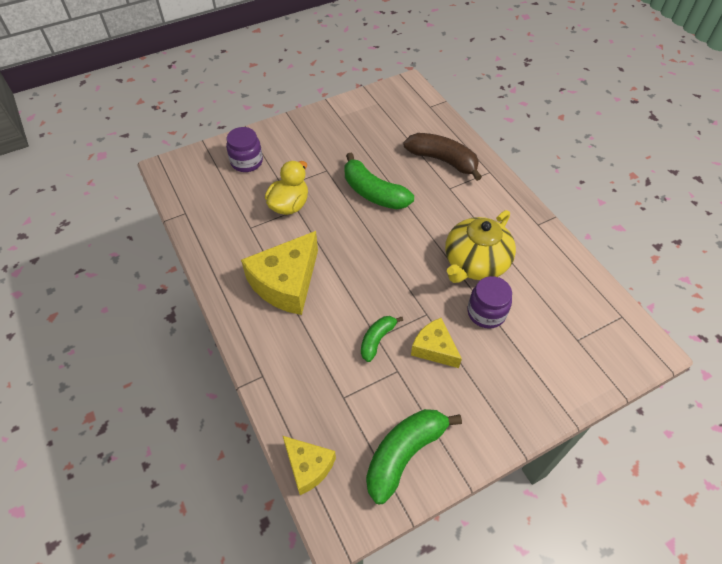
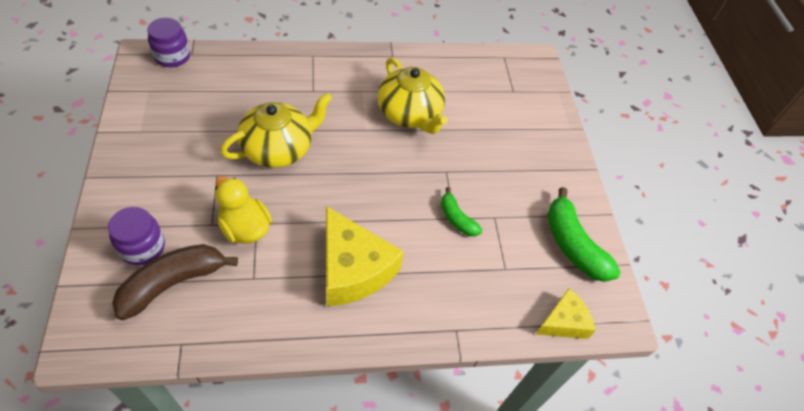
camera: 75 degrees left, 0 degrees up
green banana [345,153,414,209] -> yellow teapot [221,93,332,168]
brown banana [403,133,482,181] -> brown banana moved to [112,244,238,320]
yellow cheese [411,318,462,368] -> none
purple jar [467,276,512,328] -> purple jar moved to [147,18,190,67]

